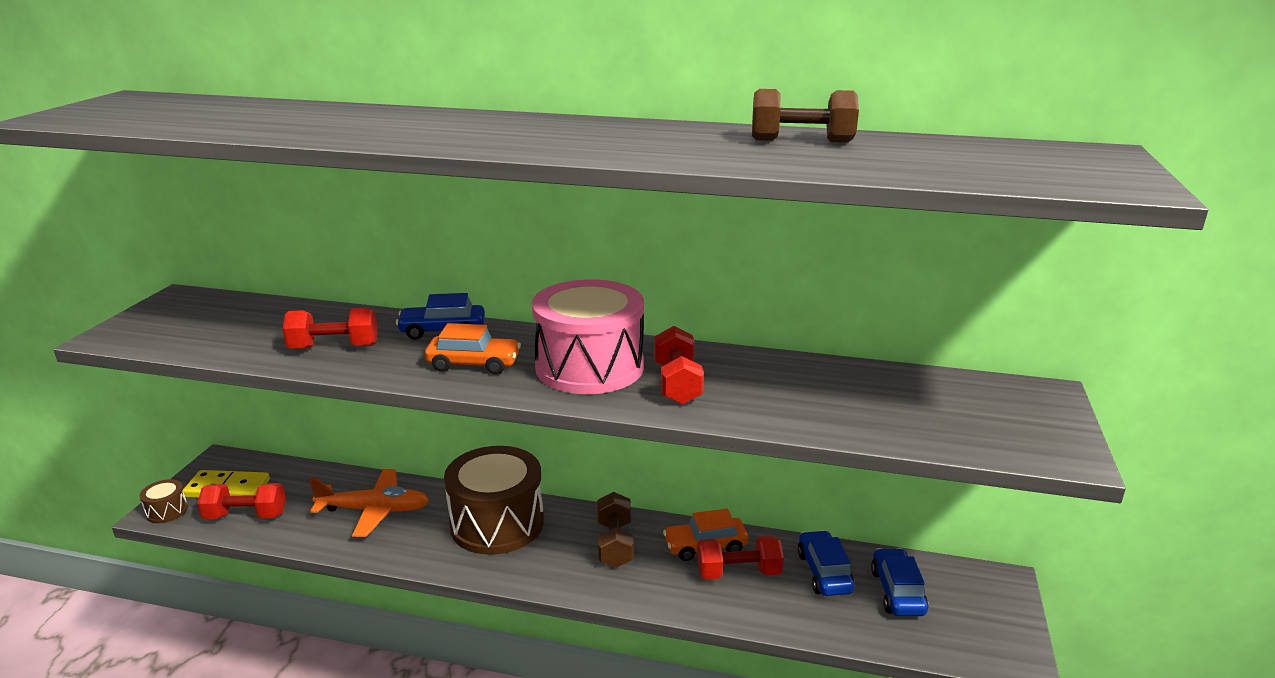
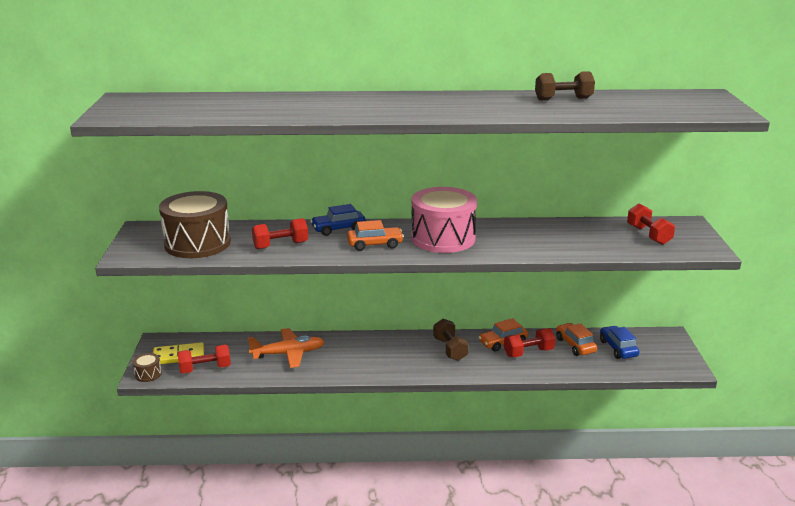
camera: 15 degrees left, 0 degrees up
brown drum [444,446,544,555] -> brown drum moved to [159,191,231,258]
red dumbbell [654,326,704,405] -> red dumbbell moved to [627,203,675,245]
blue car [797,530,855,596] -> orange car [556,323,597,356]

